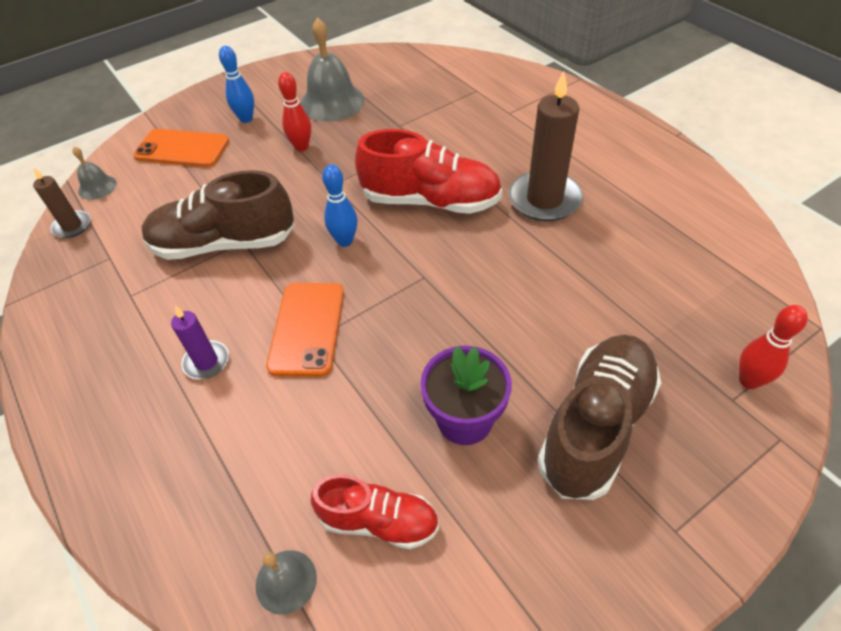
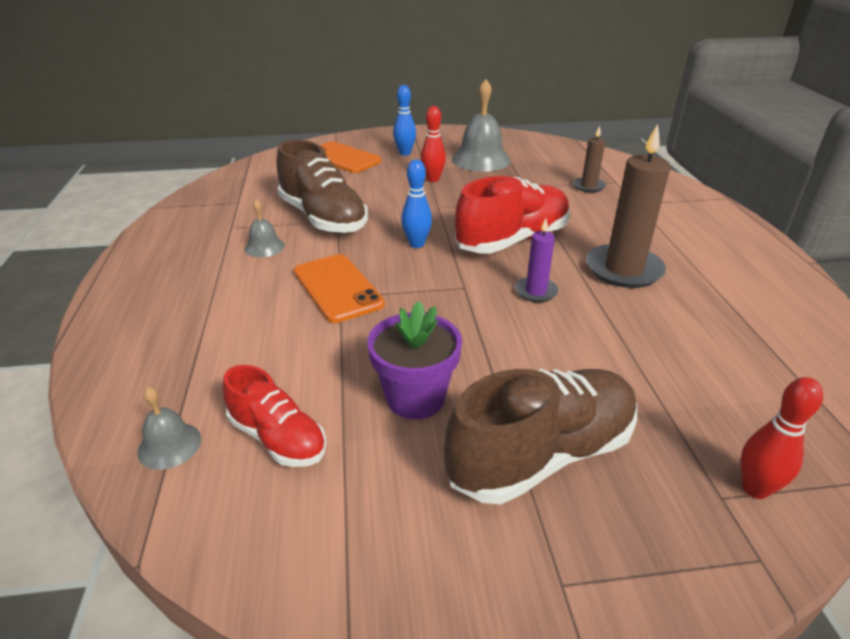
camera: 25 degrees right, 15 degrees down
brown candle [33,167,91,238] -> brown candle moved to [573,125,606,193]
grey bell [72,147,117,200] -> grey bell moved to [244,199,285,257]
brown shoe [141,170,295,260] -> brown shoe turned 150 degrees counterclockwise [276,140,368,234]
purple candle [171,306,229,379] -> purple candle moved to [515,218,559,302]
orange phone [266,283,344,377] -> orange phone turned 60 degrees counterclockwise [294,254,385,323]
red shoe [355,129,502,214] -> red shoe turned 75 degrees counterclockwise [455,176,570,254]

